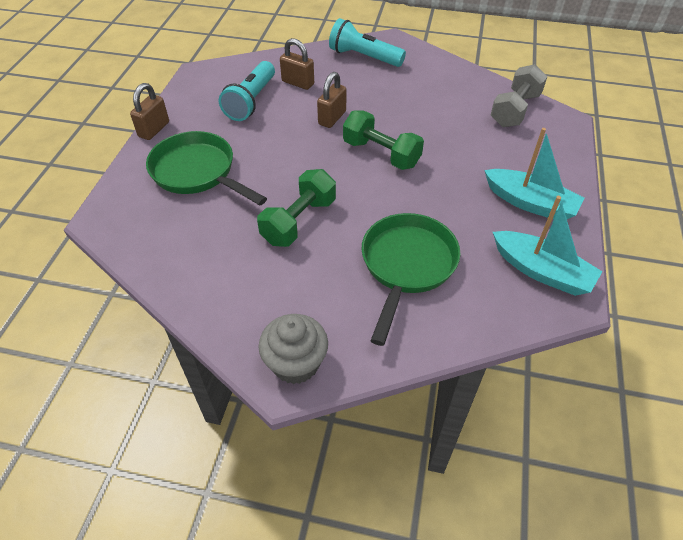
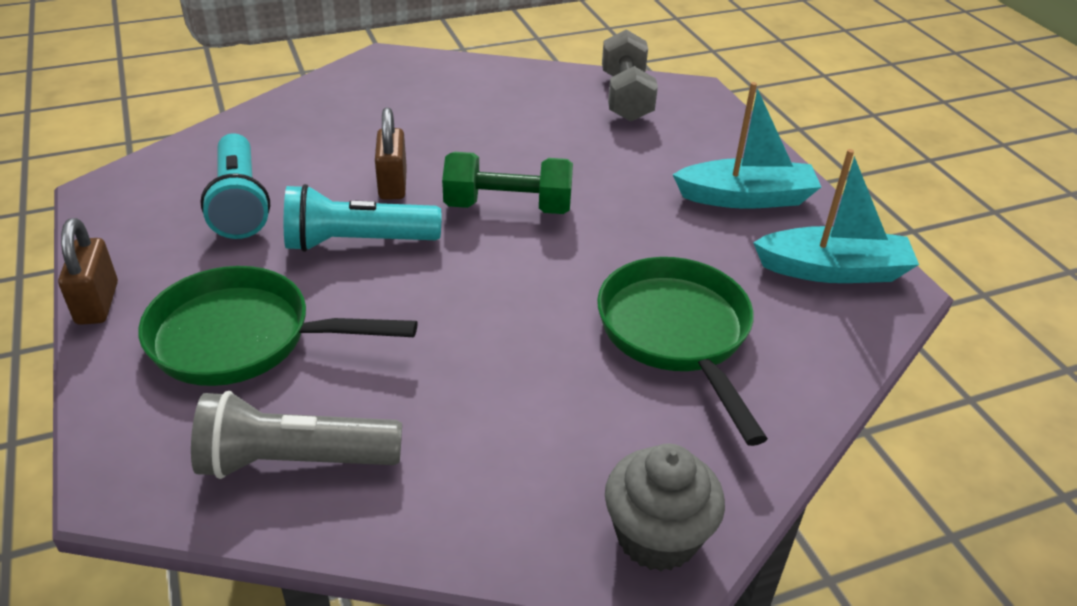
camera: 35 degrees left, 10 degrees down
green dumbbell [257,169,336,247] -> none
brown padlock [280,38,314,90] -> none
turquoise flashlight [329,18,406,67] -> turquoise flashlight moved to [284,184,441,252]
none -> grey flashlight [191,391,402,479]

